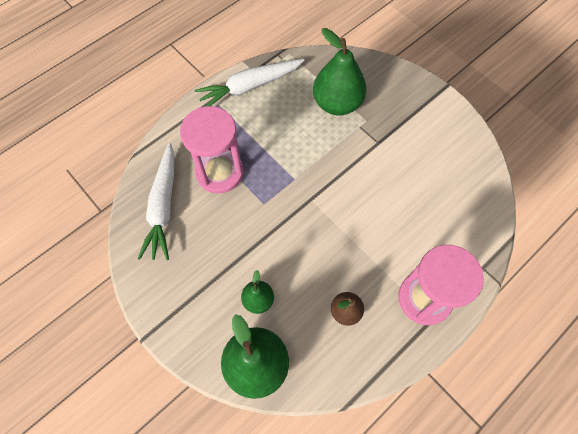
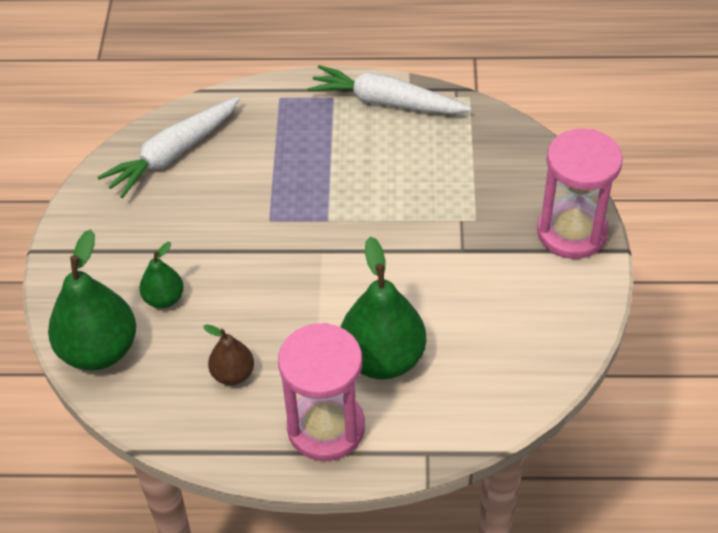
camera: 45 degrees right, 15 degrees down
pink hourglass [180,106,244,193] -> pink hourglass moved to [537,129,623,259]
green pear [313,28,366,116] -> green pear moved to [341,237,426,379]

